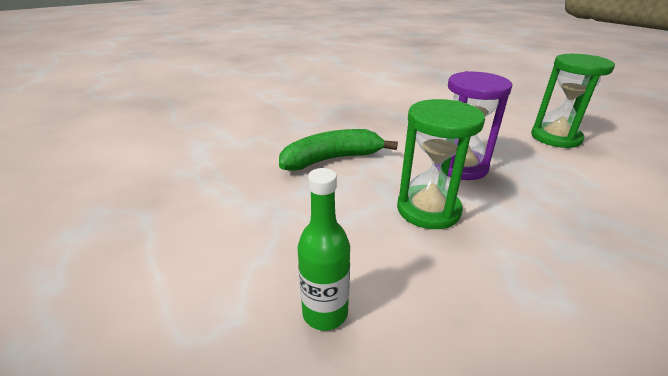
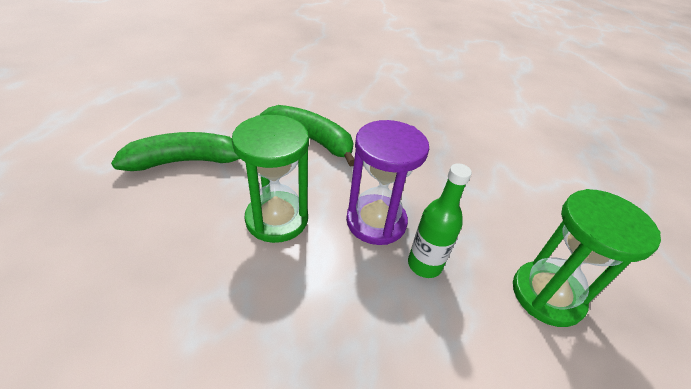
camera: 50 degrees right, 10 degrees up
green bottle [297,168,350,331] -> green bottle moved to [408,163,472,278]
none -> green banana [111,132,240,171]

